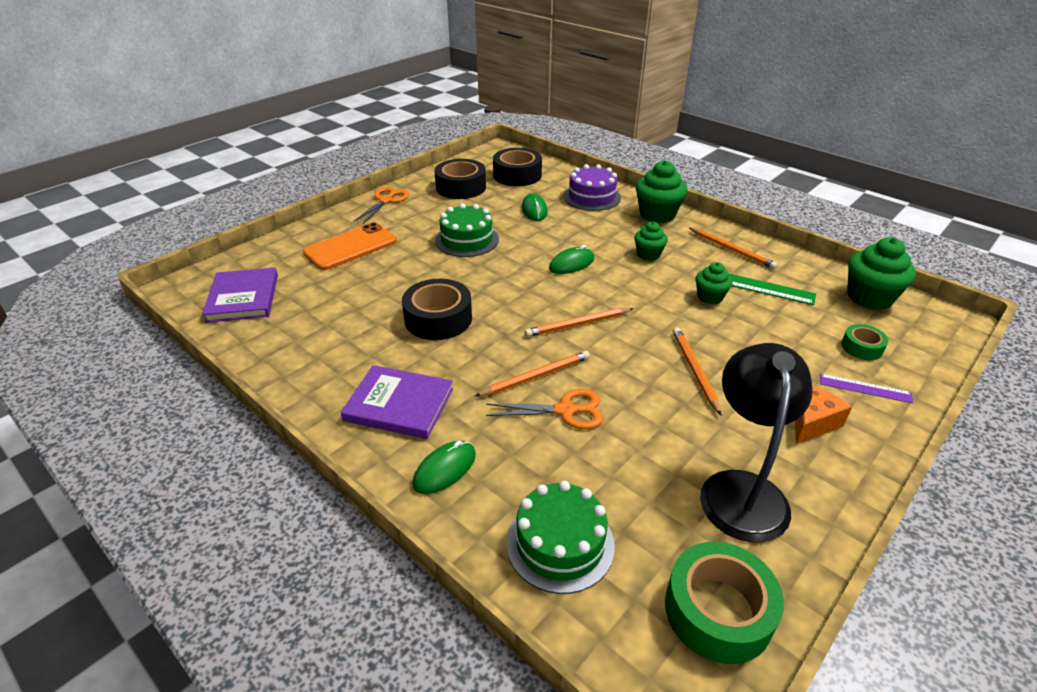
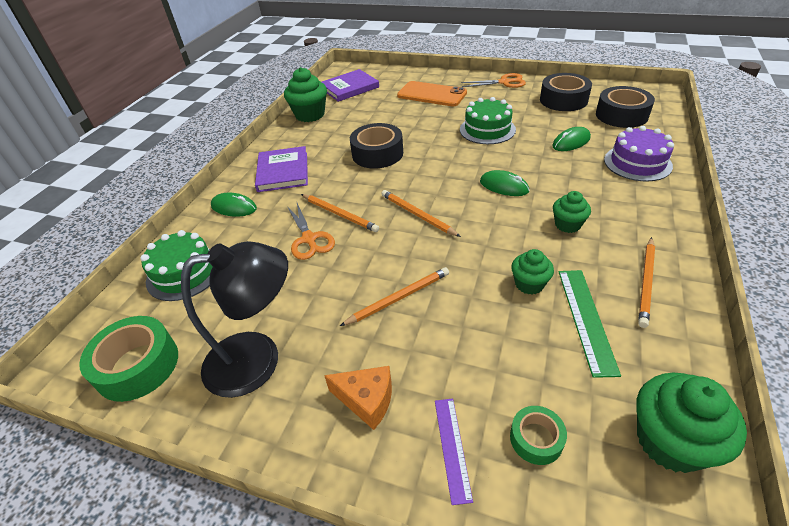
camera: 70 degrees right, 5 degrees up
green cupcake [636,160,688,223] -> green cupcake moved to [284,67,327,122]

